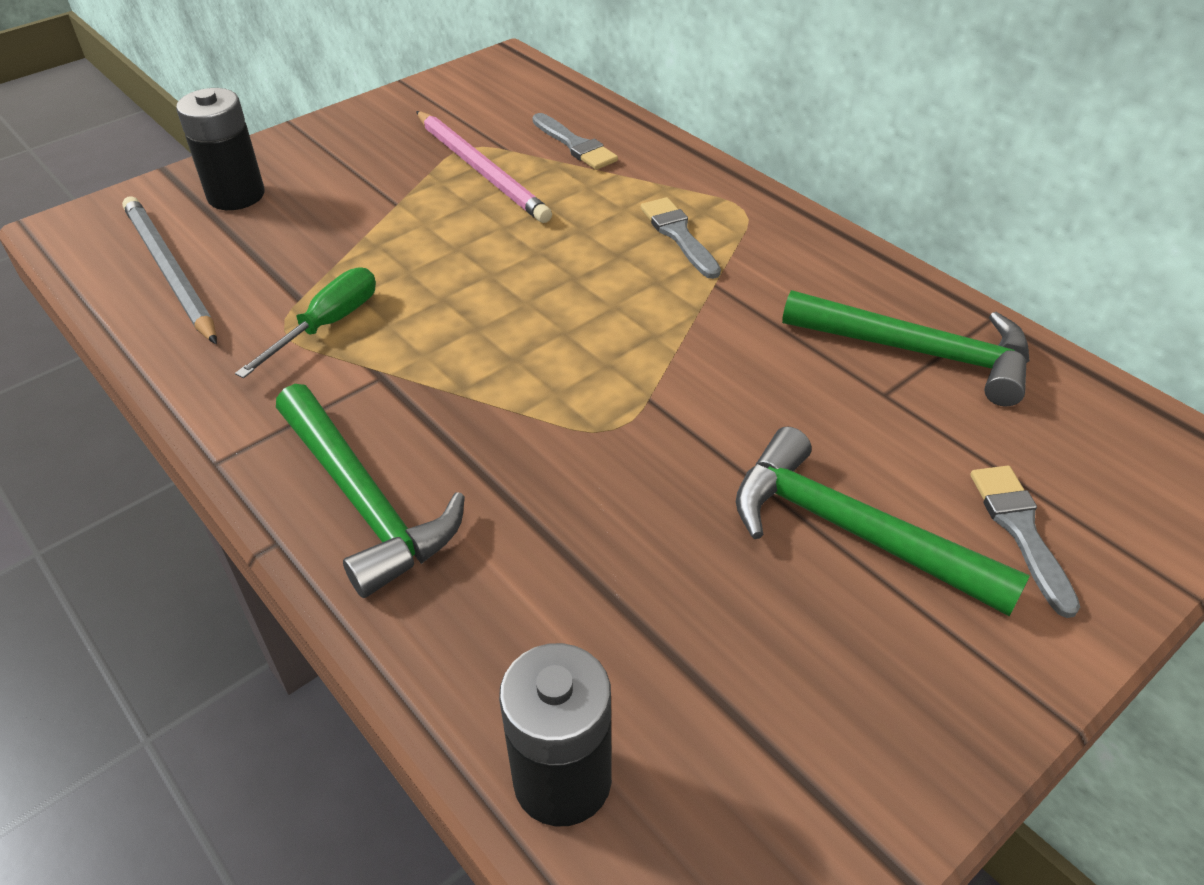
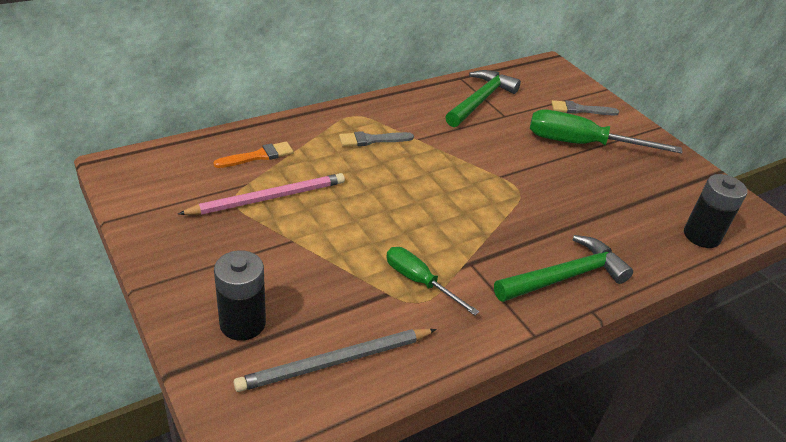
camera: 85 degrees left, 5 degrees down
grey brush [533,113,618,170] -> orange brush [213,142,294,168]
green hammer [736,426,1030,617] -> green screwdriver [530,109,683,154]

